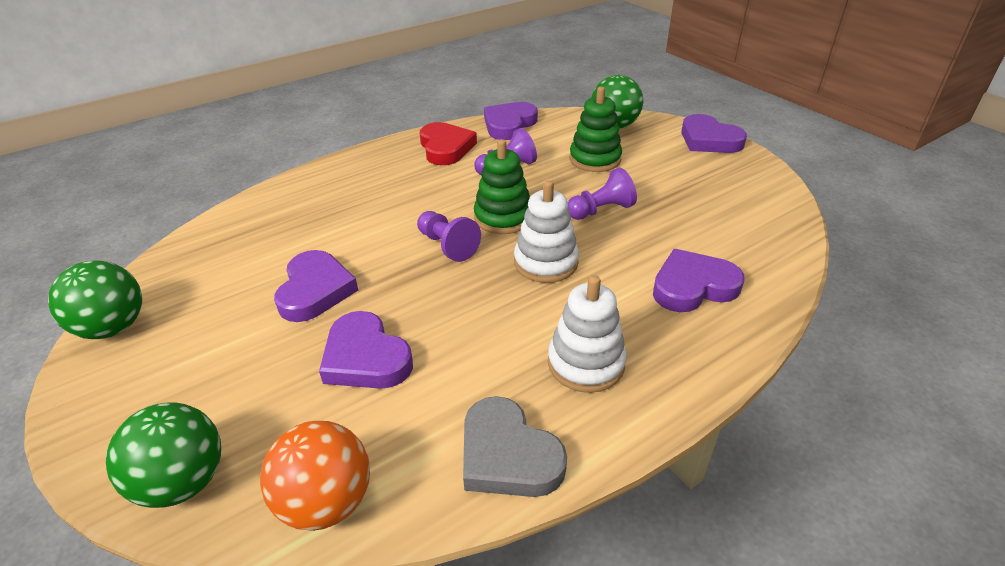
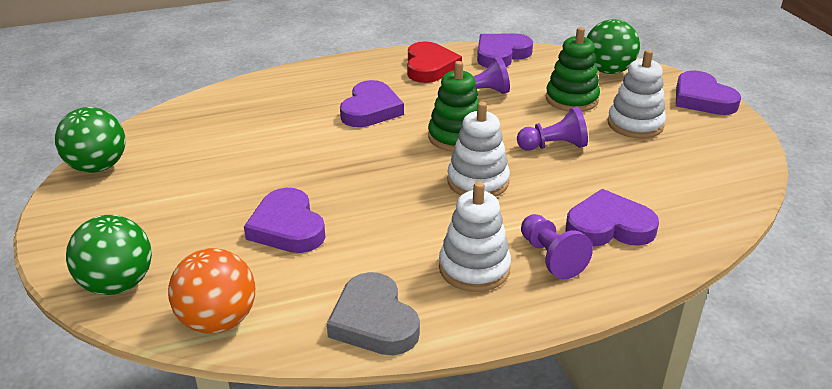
camera: 15 degrees right, 5 degrees down
purple heart [274,250,358,322] -> purple heart moved to [340,80,404,127]
purple pawn [417,211,481,262] -> purple pawn moved to [521,214,593,280]
none -> white stacking toy [607,50,666,139]

